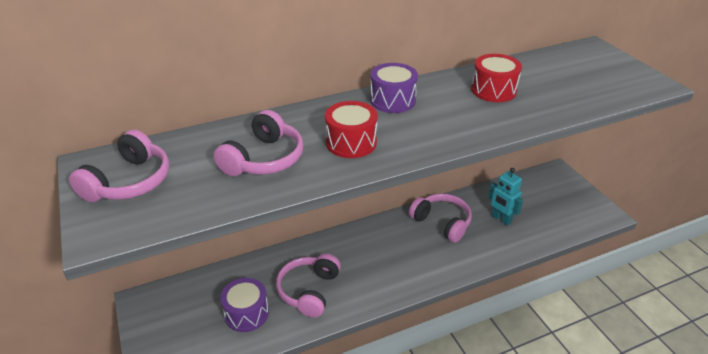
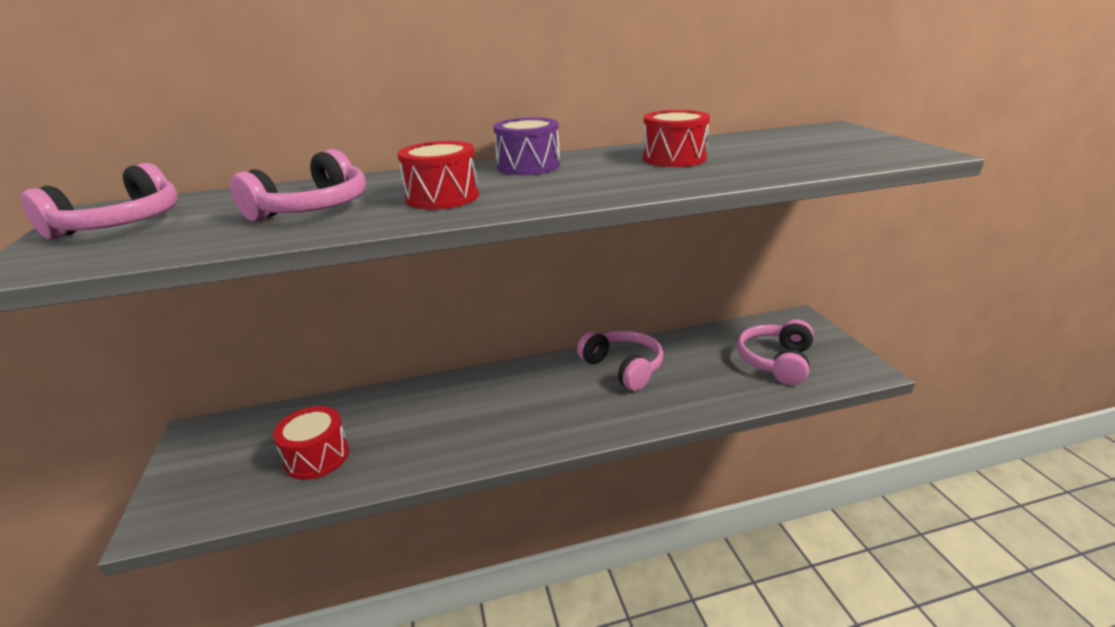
camera: 10 degrees right, 10 degrees down
purple drum [220,278,269,332] -> red drum [273,406,349,480]
pink headphones [276,254,341,318] -> pink headphones moved to [737,319,814,385]
turquoise robot [488,168,523,226] -> none

